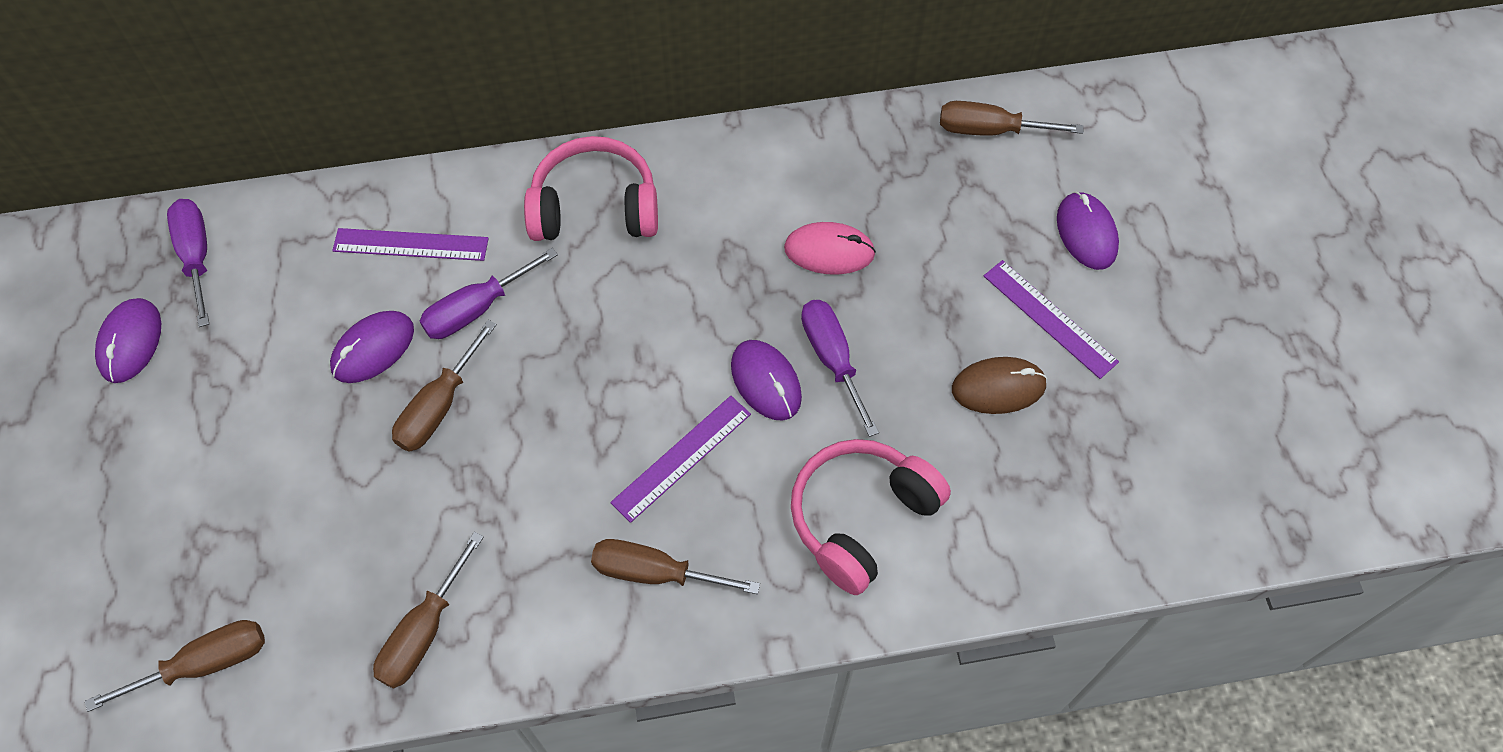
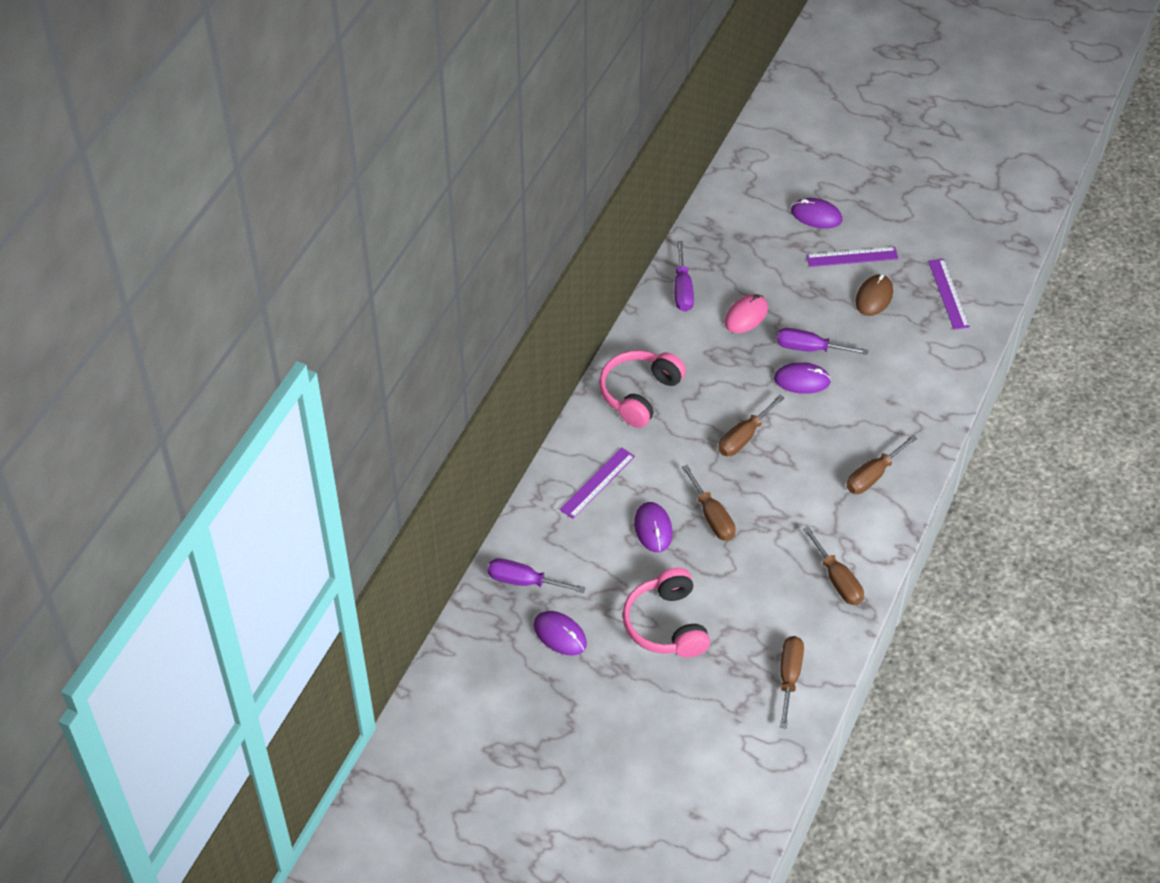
camera: 55 degrees left, 10 degrees down
purple screwdriver [420,248,558,339] -> purple screwdriver moved to [674,241,694,312]
purple ruler [610,396,751,523] -> purple ruler moved to [928,259,970,330]
pink headphones [791,439,951,595] -> pink headphones moved to [623,568,710,657]
brown screwdriver [940,101,1083,136] -> brown screwdriver moved to [718,395,785,456]

